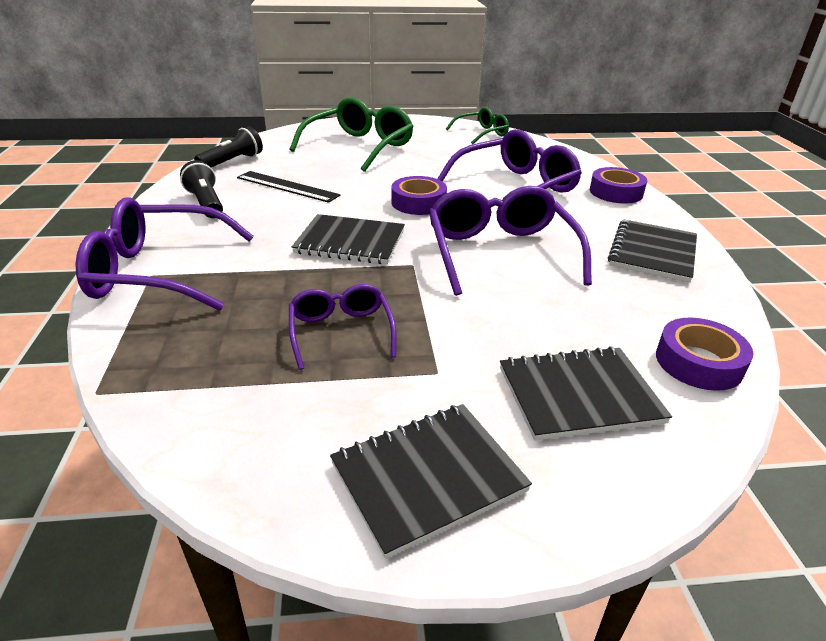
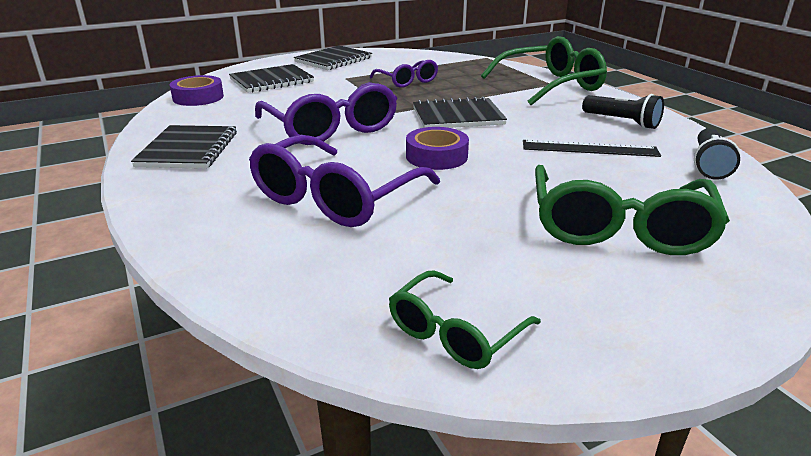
camera: 160 degrees right, 5 degrees down
purple glasses [75,198,254,311] -> green glasses [481,36,607,105]
purple tape [590,167,647,204] -> none

